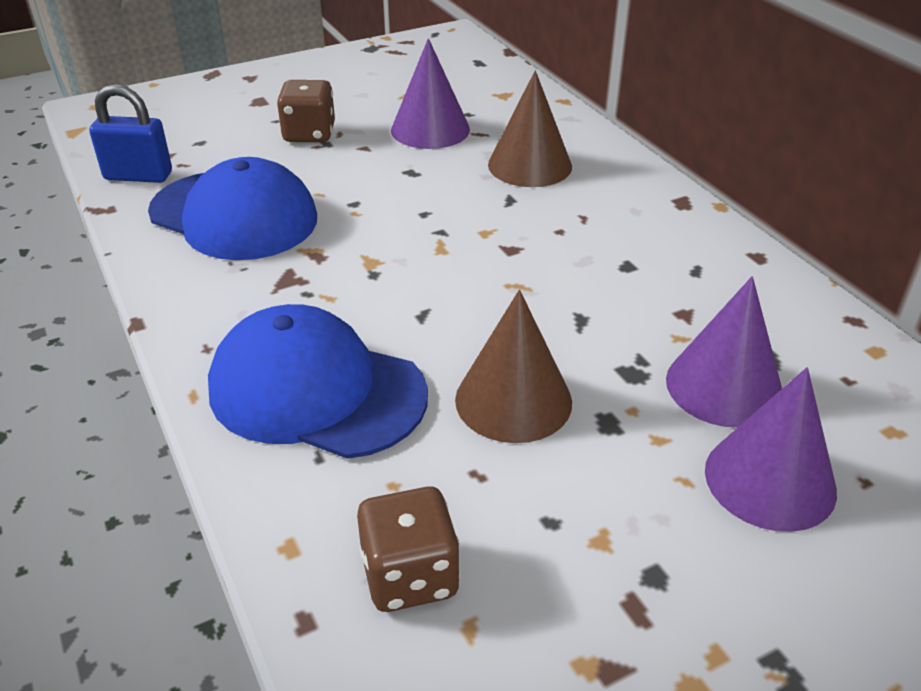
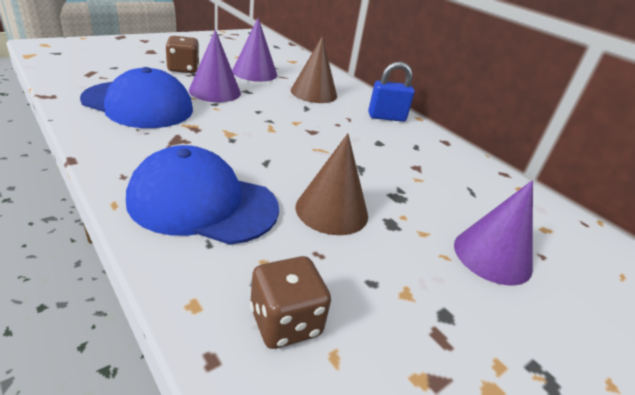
camera: 15 degrees left, 5 degrees down
blue padlock [89,84,172,183] -> blue padlock moved to [368,62,415,122]
purple cone [666,276,782,428] -> purple cone moved to [189,30,241,102]

